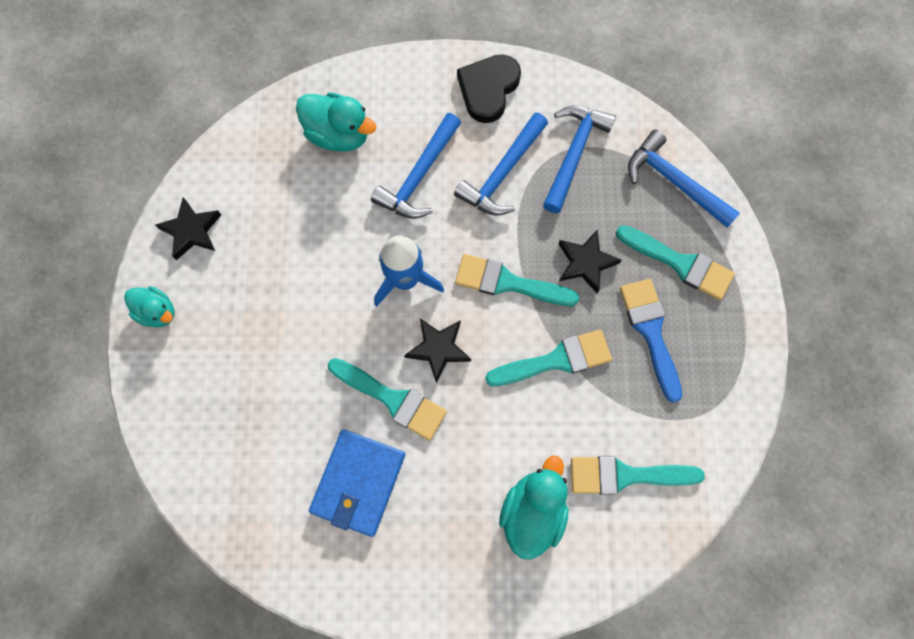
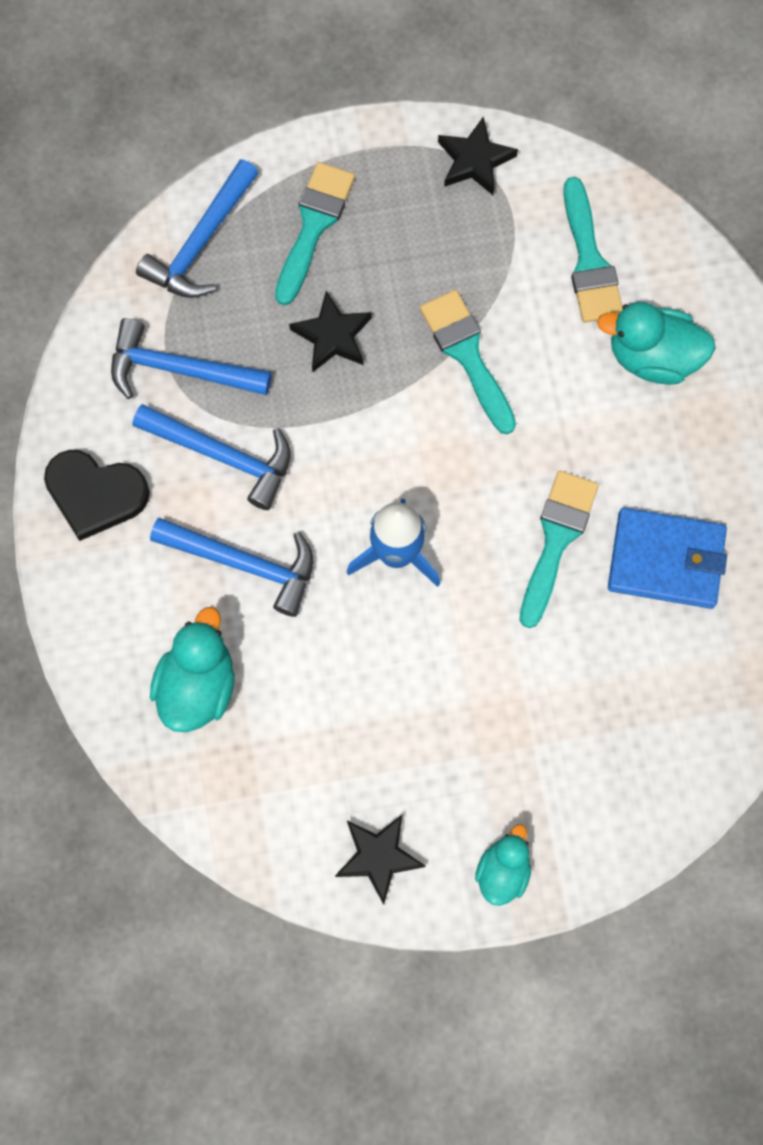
camera: 100 degrees left, 0 degrees up
black star [404,318,471,383] -> black star moved to [438,116,518,195]
turquoise brush [455,254,579,306] -> none
blue brush [620,279,682,403] -> none

